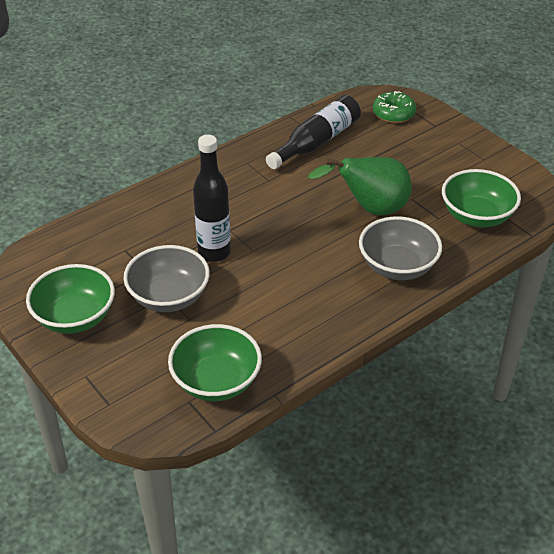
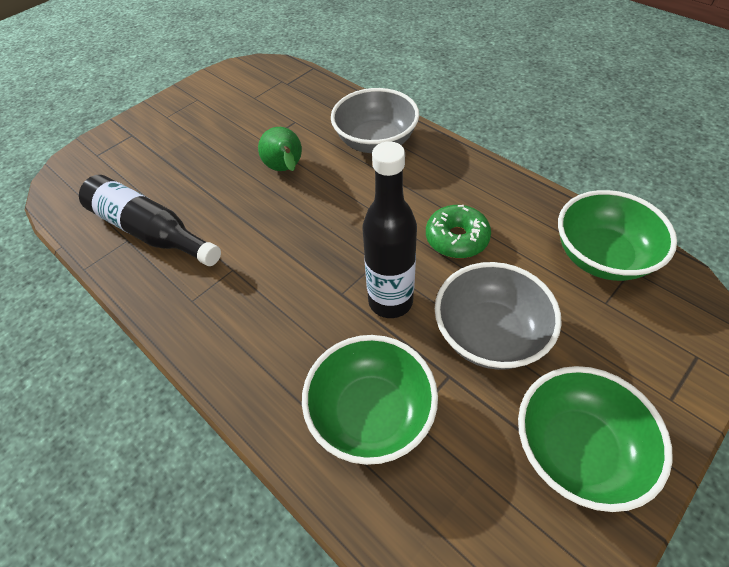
camera: 95 degrees left, 10 degrees up
green pear [308,157,412,215] -> green pear [258,127,302,171], size x0.63
green donut [373,91,416,123] -> green donut moved to [426,205,491,258]
green bowl [442,169,521,227] -> green bowl moved to [302,335,438,465]

